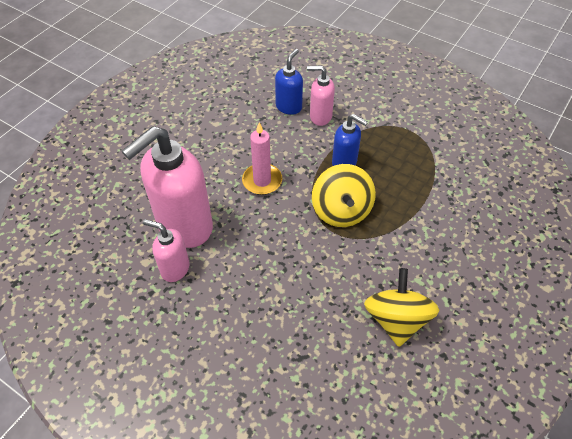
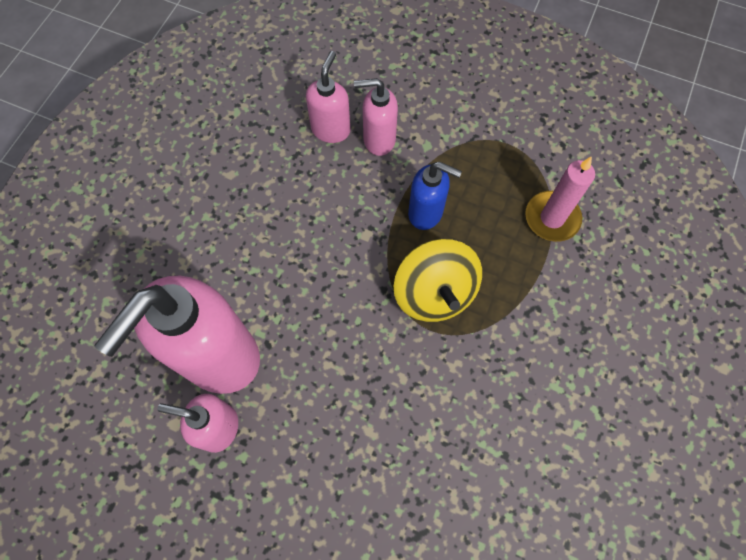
camera: 10 degrees left, 15 degrees up
pink candle [242,122,282,195] -> pink candle moved to [525,156,595,242]
blue soap dispenser [275,49,303,115] -> pink soap dispenser [306,51,350,143]
yellow spinning top [364,268,439,347] -> none

